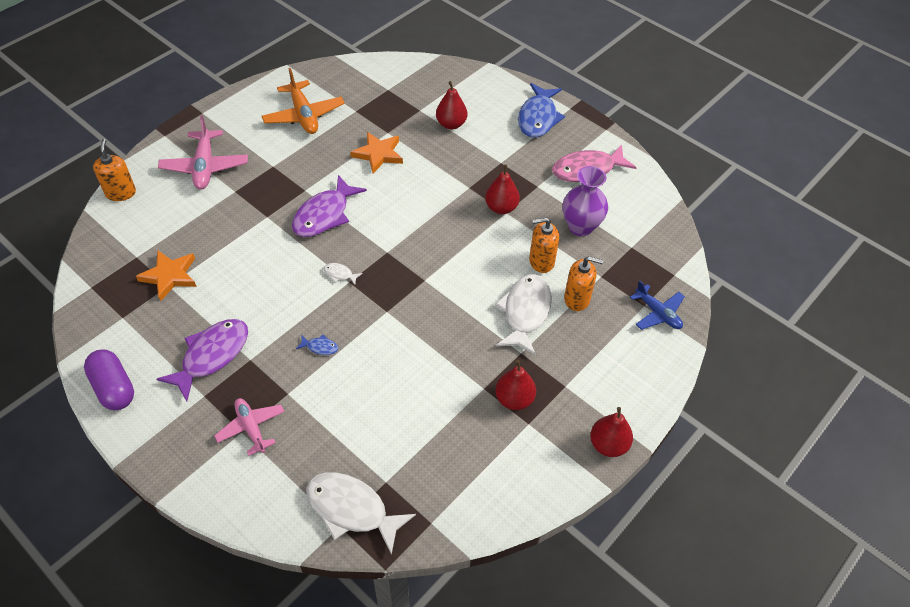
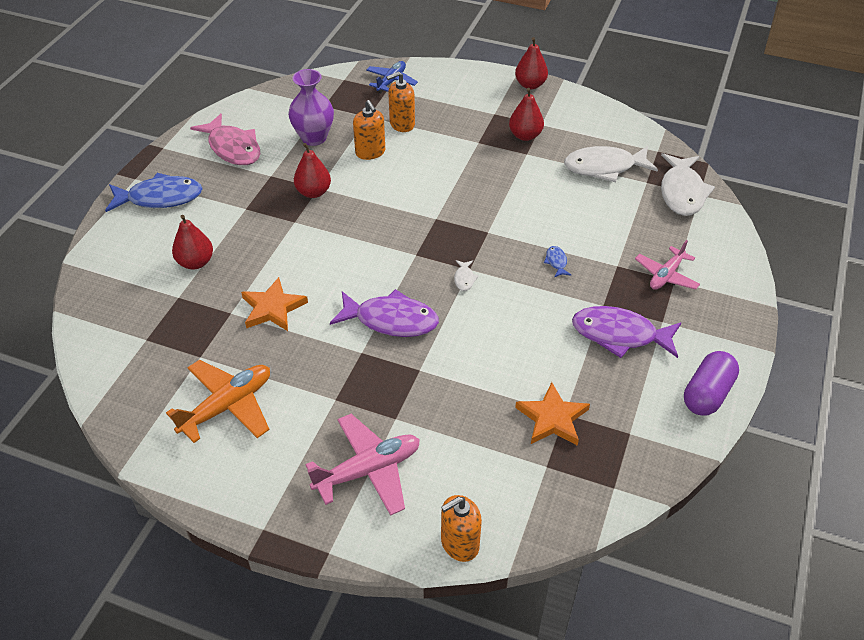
camera: 110 degrees left, 5 degrees down
white fish [495,274,552,356] -> white fish moved to [564,146,658,182]
orange soap dispenser [564,256,603,311] -> orange soap dispenser turned 105 degrees counterclockwise [386,71,415,132]

